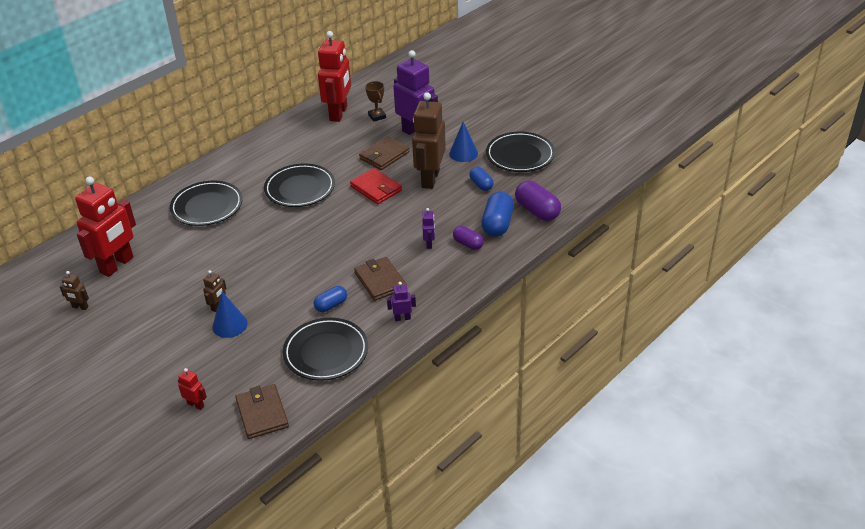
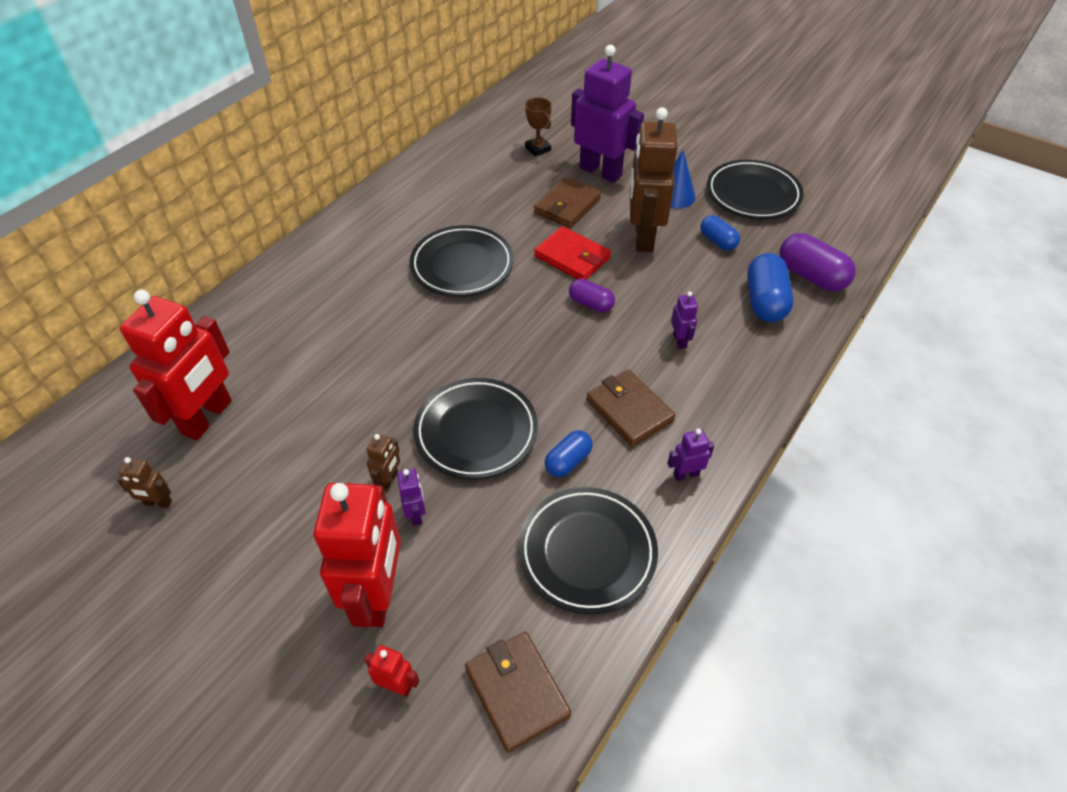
camera: 10 degrees left, 10 degrees up
black plate [170,181,243,226] -> black plate moved to [413,378,538,479]
blue cone [212,292,248,338] -> purple robot [397,468,425,526]
red robot [318,31,351,122] -> red robot moved to [314,483,401,627]
purple capsule [453,226,484,250] -> purple capsule moved to [569,279,615,312]

